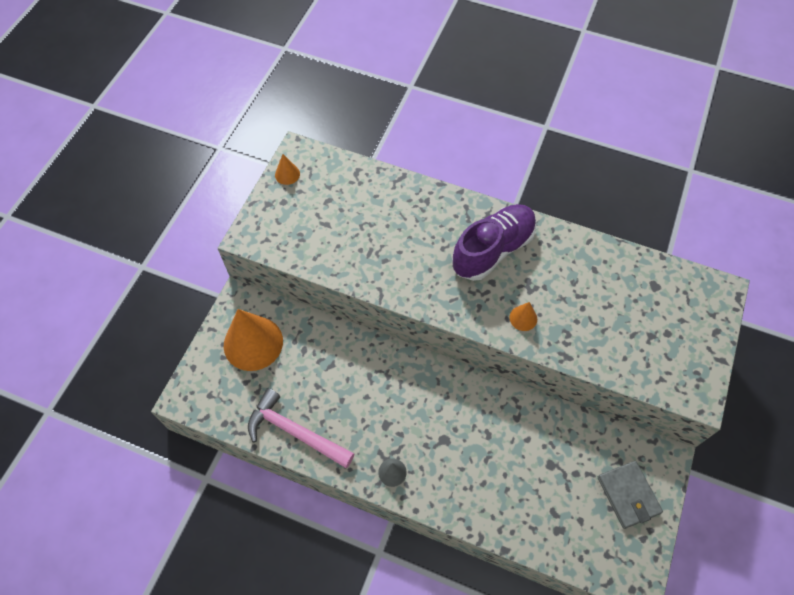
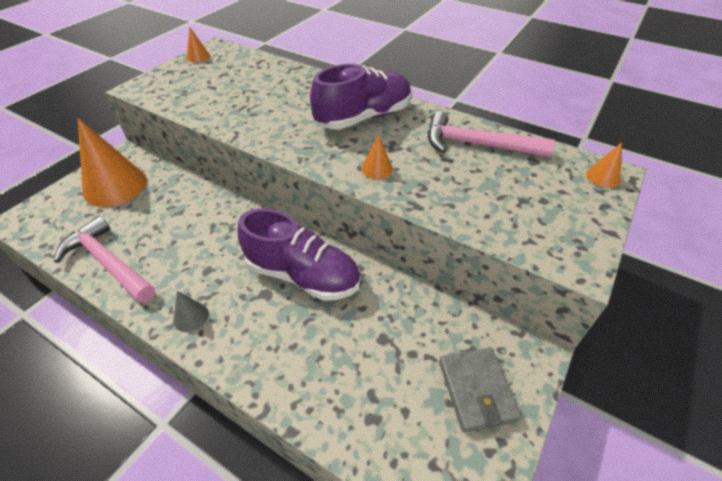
camera: 10 degrees right, 15 degrees down
none -> purple shoe [237,208,360,301]
none -> pink hammer [428,111,555,157]
none -> orange cone [586,142,622,188]

